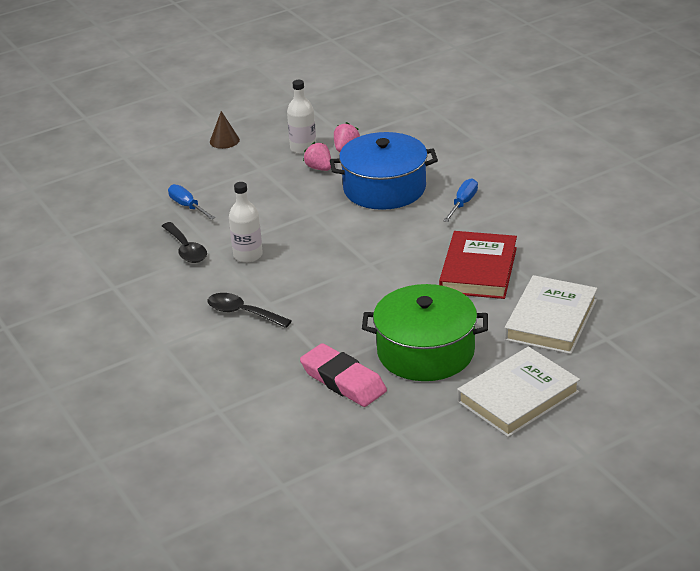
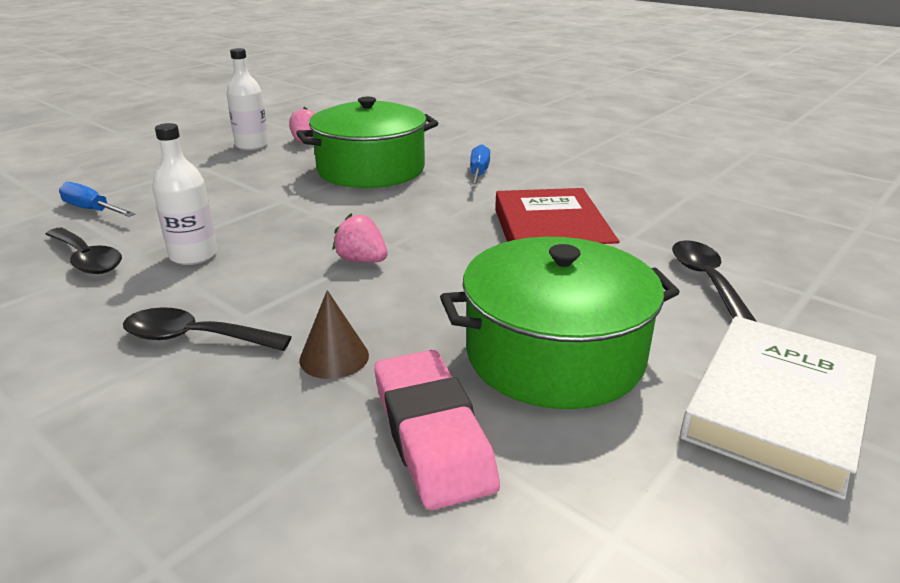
camera: 20 degrees left, 5 degrees down
brown cone [210,111,240,149] -> brown cone moved to [299,290,369,379]
pink eraser [300,343,387,407] -> pink eraser turned 45 degrees clockwise [374,350,500,510]
pink strawberry [303,142,331,171] -> pink strawberry moved to [332,213,388,263]
blue pot [330,132,438,210] -> green pot [296,97,438,188]
white book [504,275,597,354] -> black spoon [672,240,757,322]

